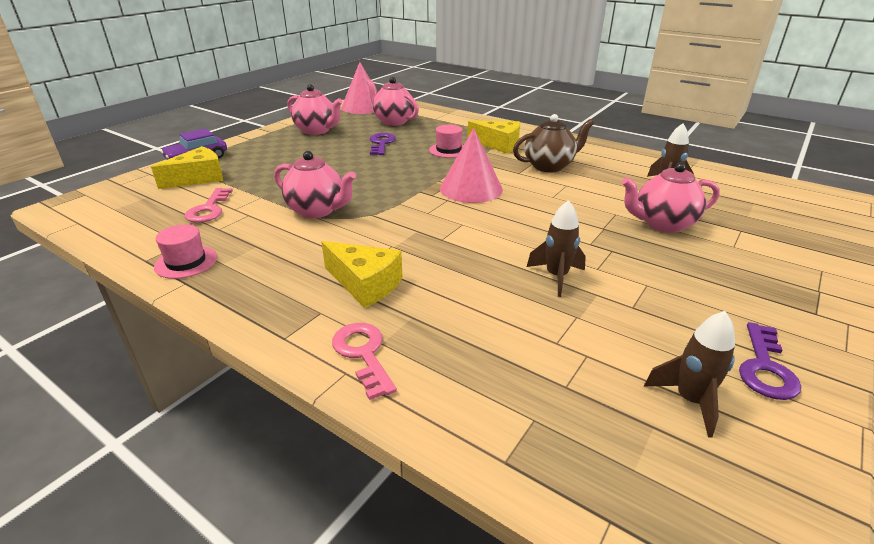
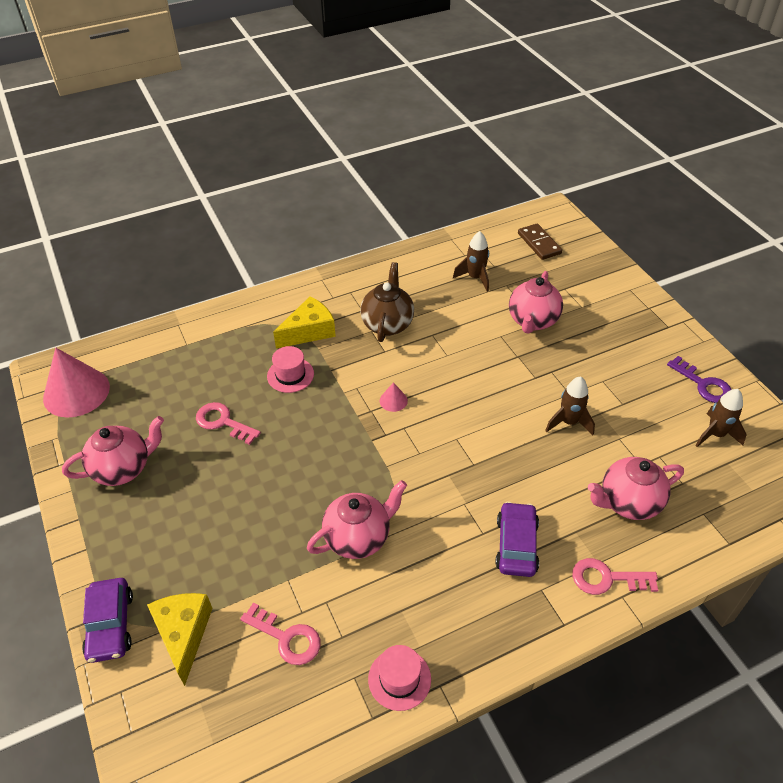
camera: 60 degrees left, 15 degrees up
yellow cheese [322,241,403,308] -> purple car [495,501,539,577]
pink teapot [367,77,419,126] -> pink teapot moved to [588,457,684,520]
purple key [370,133,396,155] -> pink key [196,402,261,445]
pink cone [440,128,503,203] -> pink cone [380,382,408,412], size x0.43
none -> brown domino [518,223,562,260]

